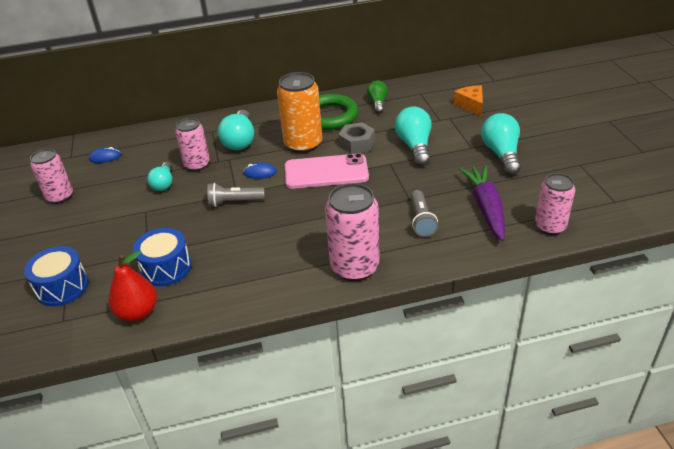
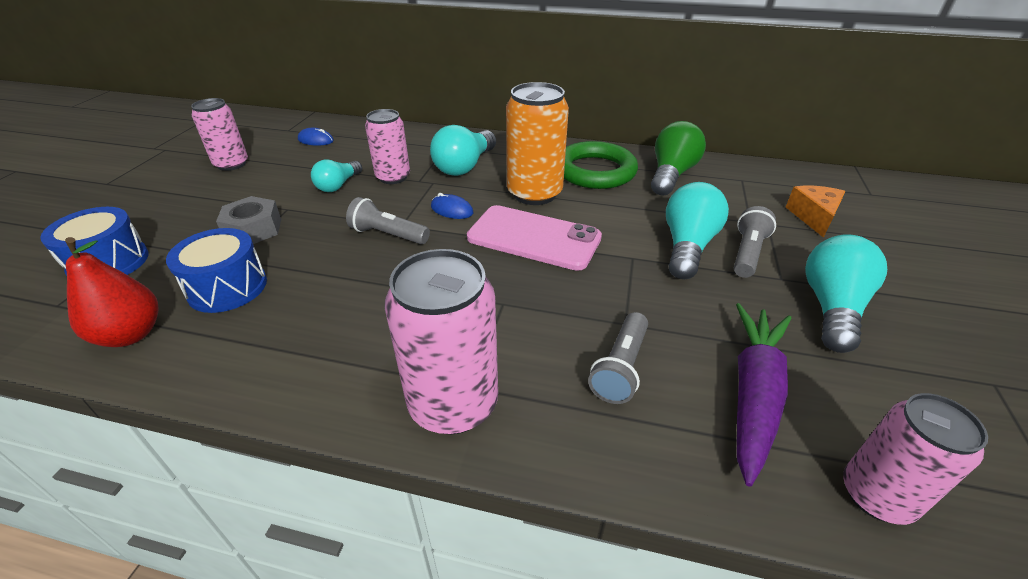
camera: 25 degrees right, 0 degrees up
grey nut [338,122,375,154] -> grey nut moved to [216,196,281,244]
green light bulb [367,81,388,114] -> green light bulb [651,121,706,196], size x1.60
none -> grey flashlight [734,206,776,278]

